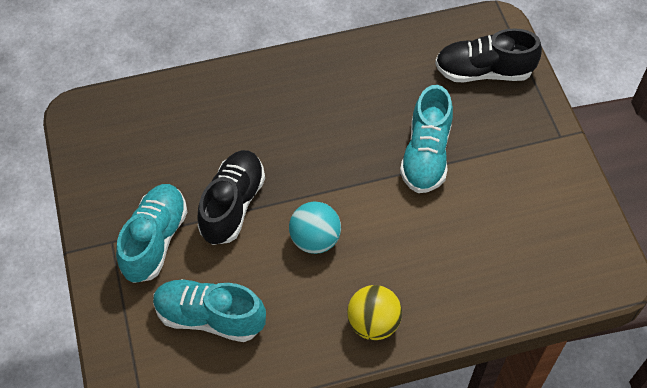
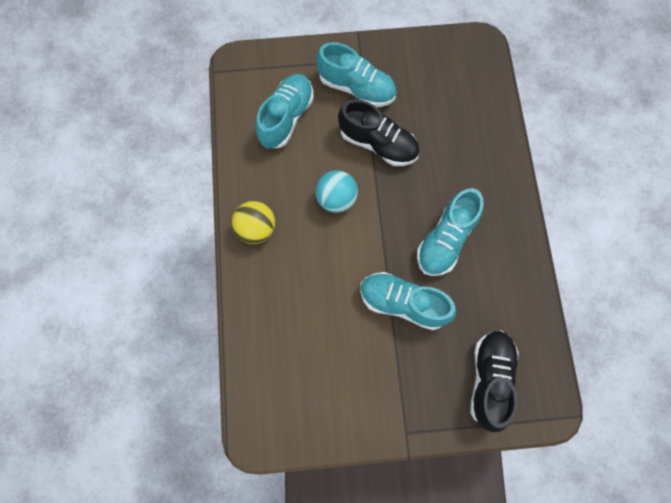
camera: 100 degrees right, 15 degrees up
none -> turquoise shoe [417,188,484,276]

